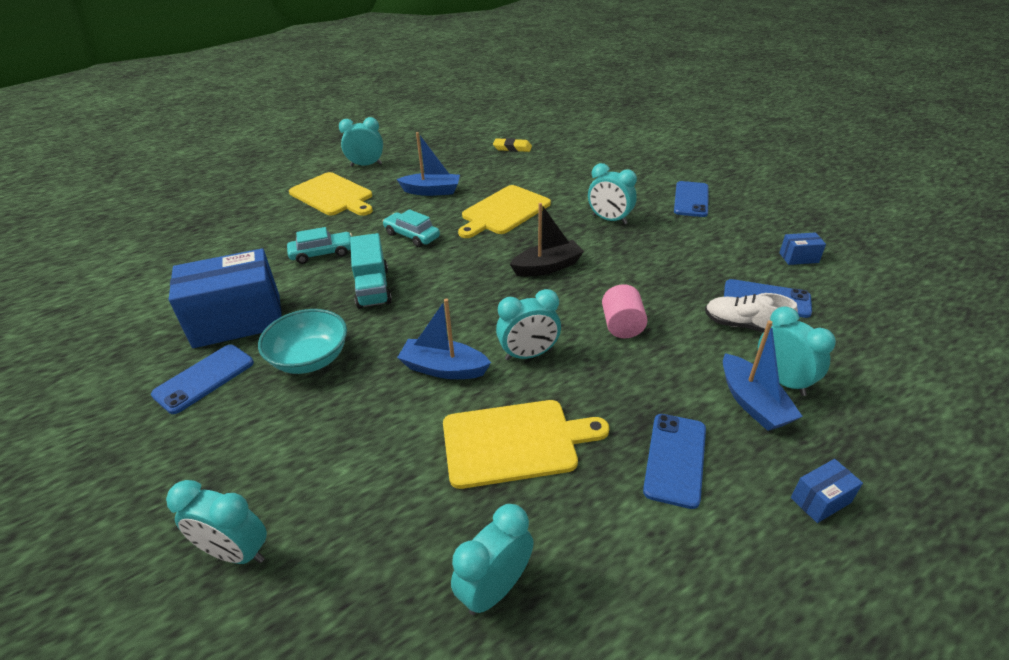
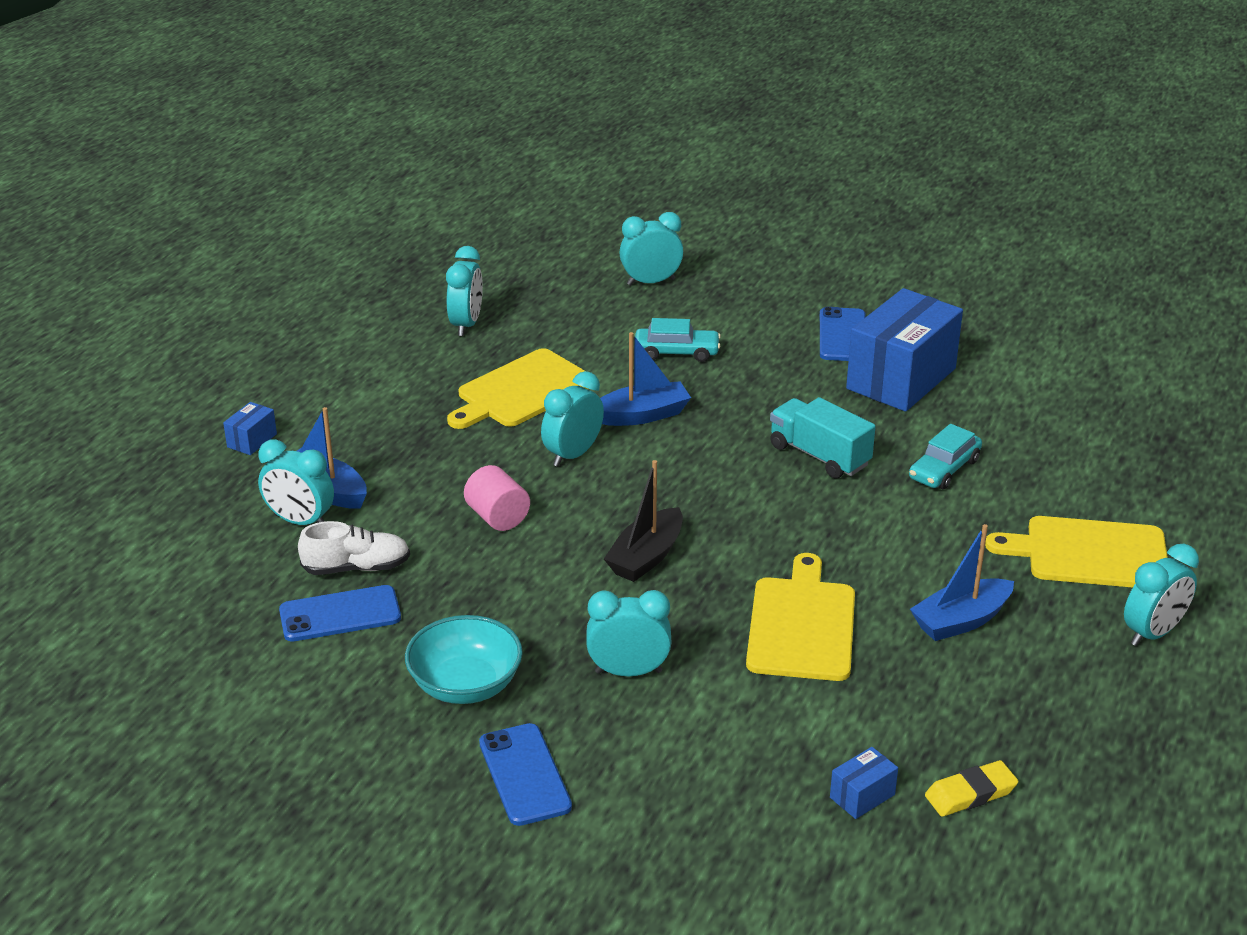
camera: 145 degrees right, 5 degrees down
turquoise bowl [258,309,347,374] -> turquoise bowl moved to [405,615,523,704]
turquoise car [382,209,440,247] -> turquoise car moved to [635,318,721,362]
blue phone [643,414,706,509] -> none
blue box [779,232,826,265] -> blue box moved to [830,747,898,819]

